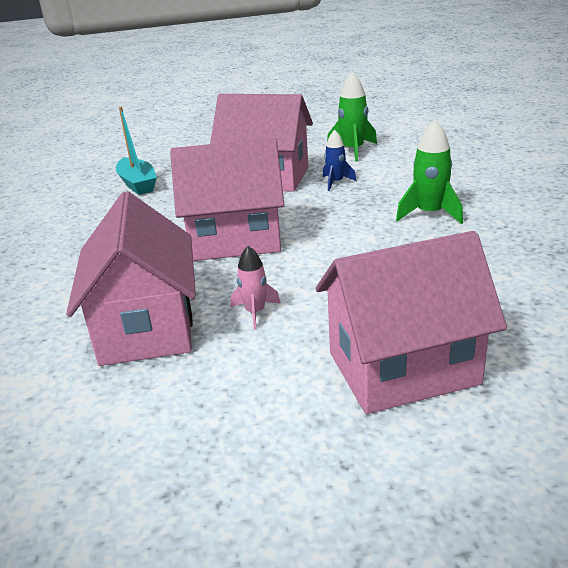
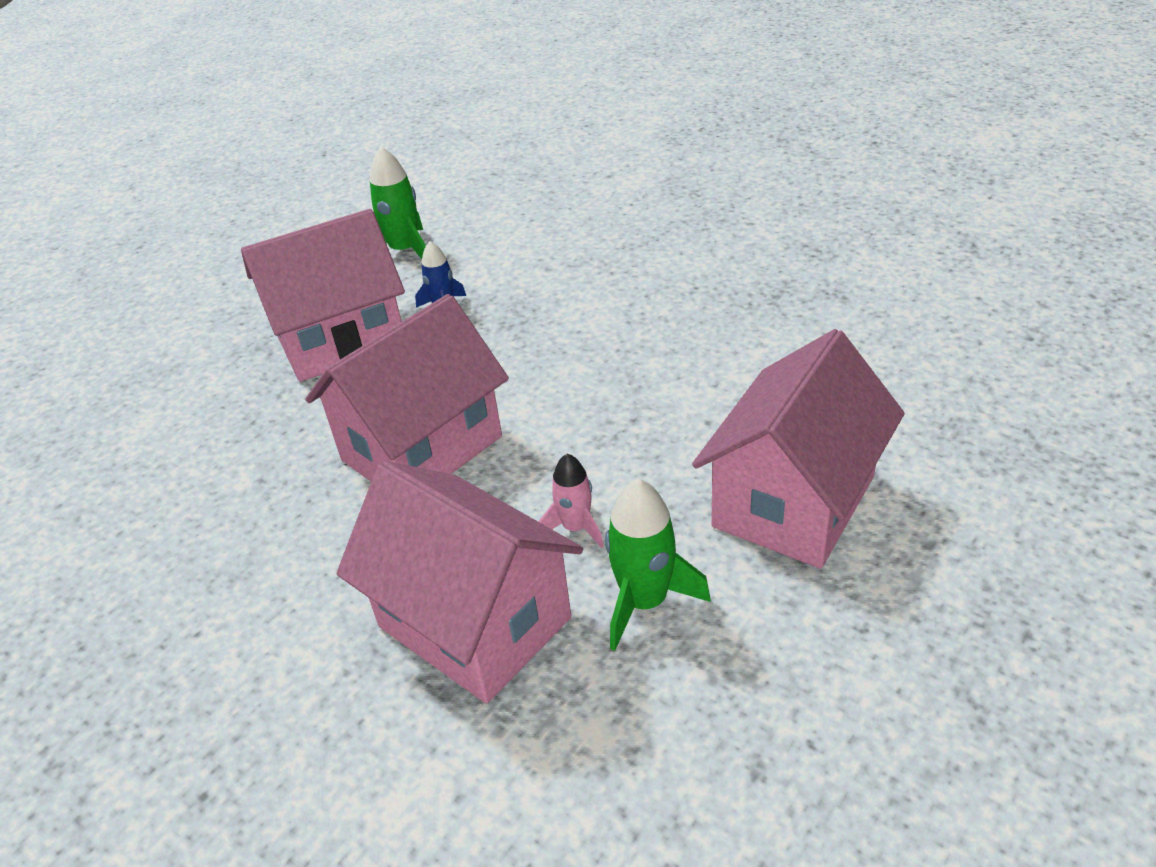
camera: 40 degrees left, 10 degrees up
turquoise boat [116,107,157,195] -> none
green rocket [396,120,463,224] -> green rocket moved to [605,478,711,651]

